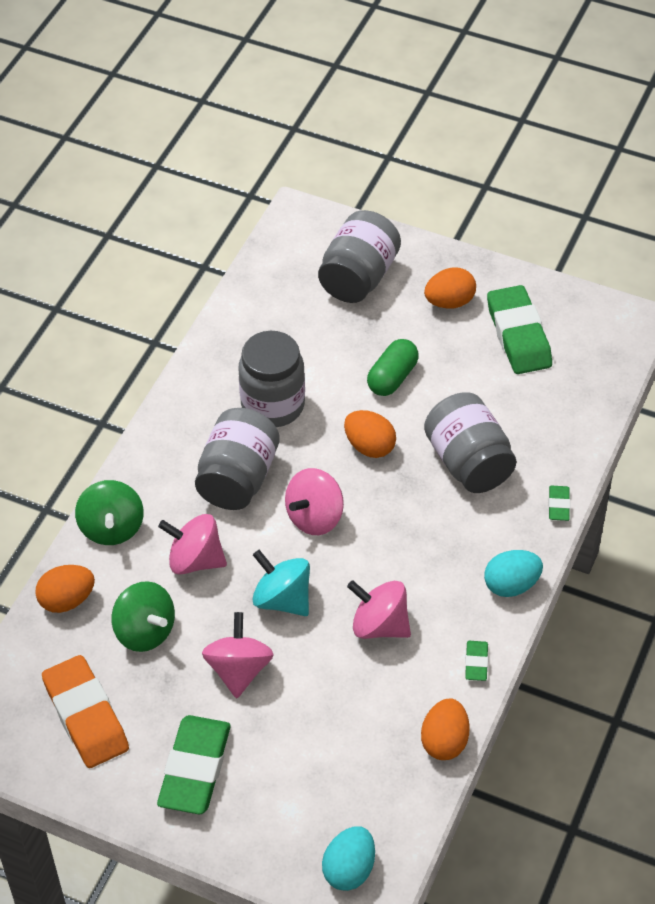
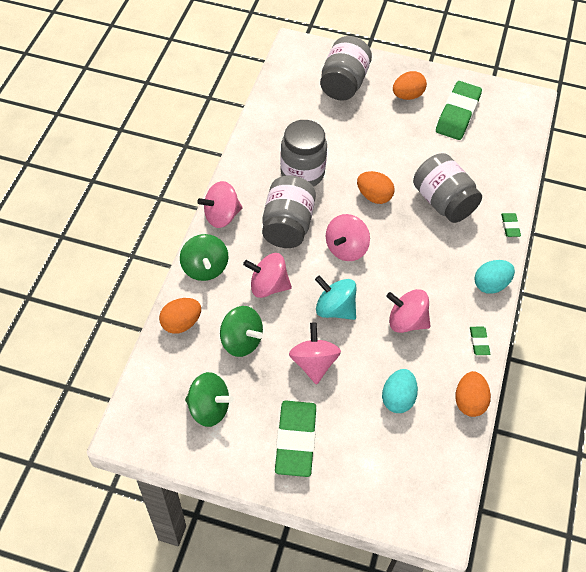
camera: 10 degrees left, 5 degrees up
orange eraser [42,655,129,768] -> green spinning top [185,372,234,427]
turquoise egg [322,826,375,891] -> turquoise egg moved to [382,369,418,413]
green capsule [367,339,419,396] -> none
green eraser [487,285,552,374] -> green eraser turned 45 degrees clockwise [436,81,482,140]
none -> pink spinning top [197,181,243,228]

